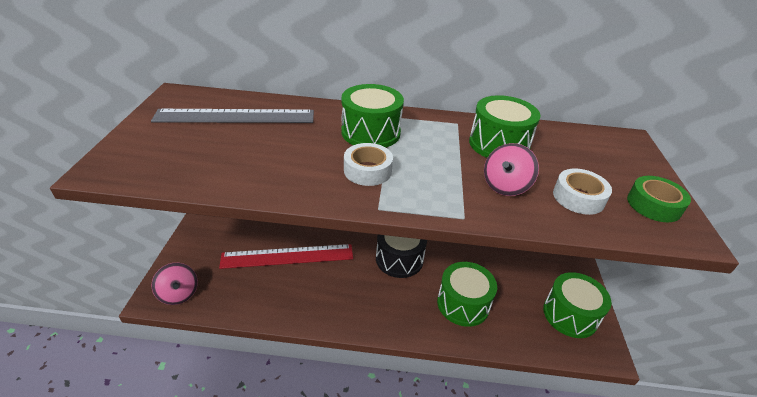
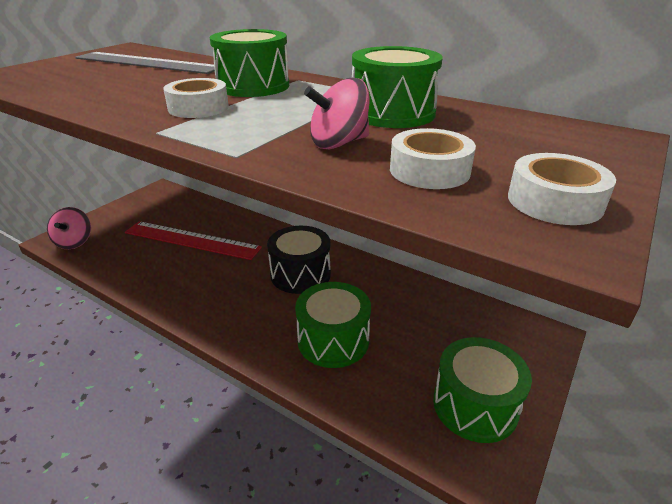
camera: 30 degrees right, 5 degrees down
green tape [627,176,691,222] -> white tape [508,153,616,225]

